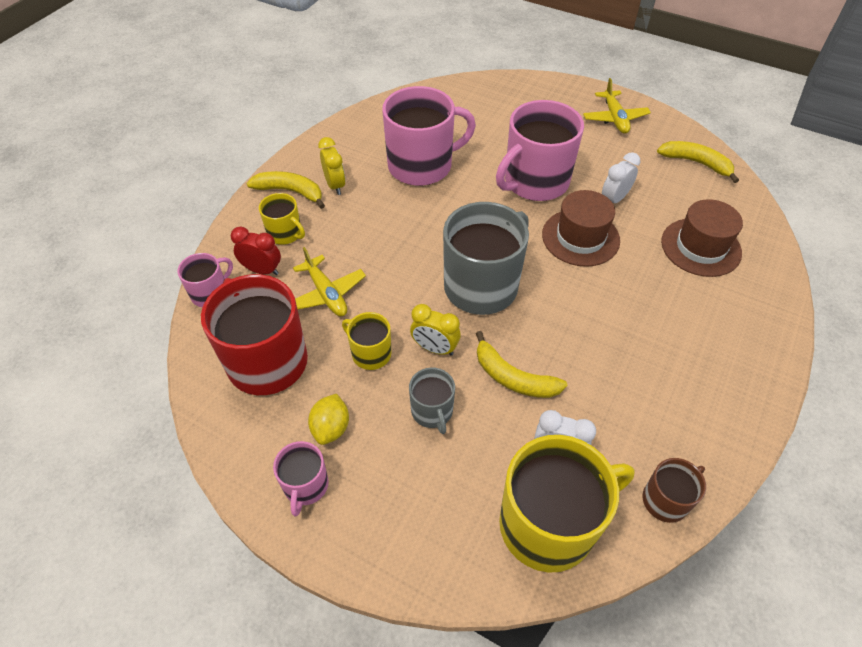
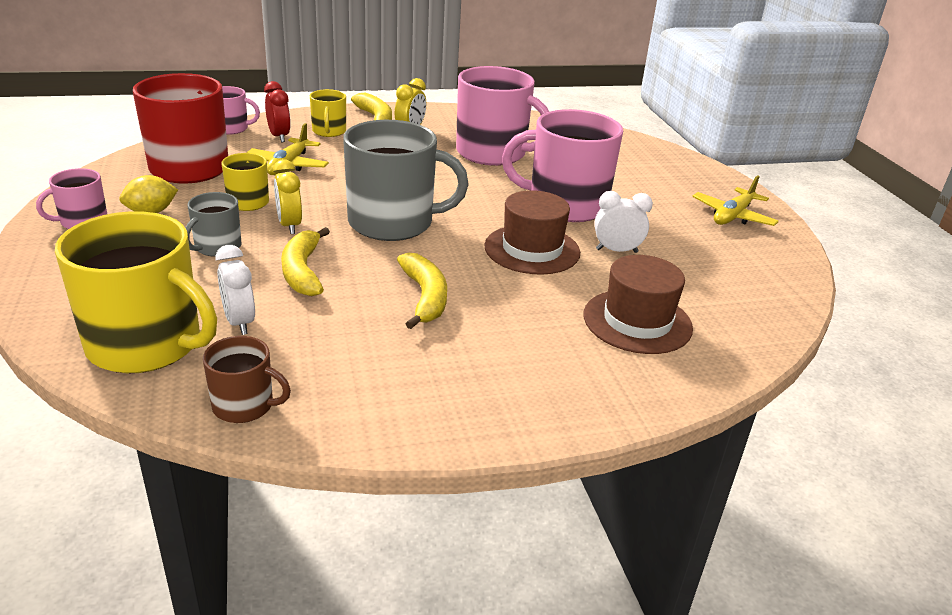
camera: 45 degrees right, 20 degrees down
yellow banana [657,141,739,183] -> yellow banana moved to [397,253,447,329]

